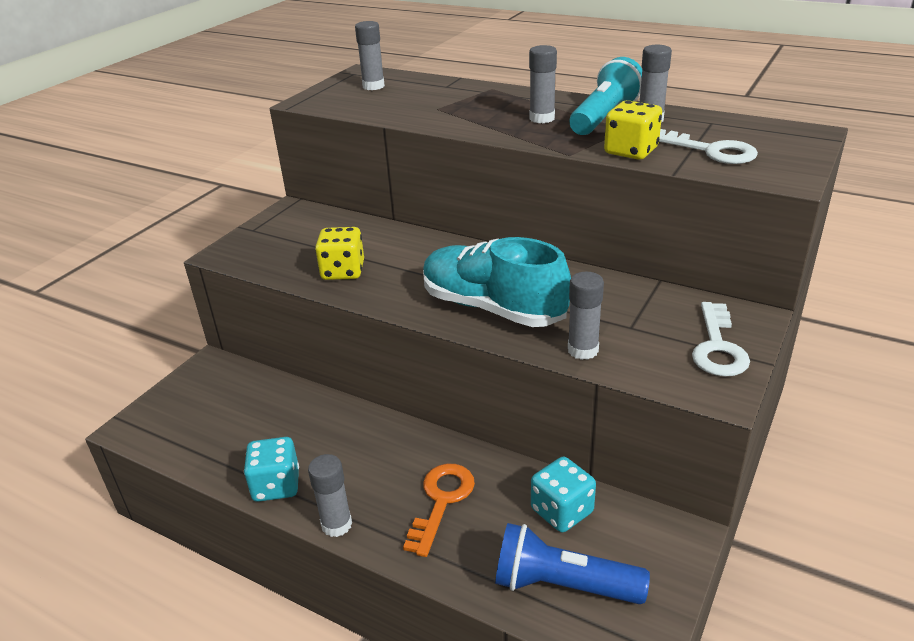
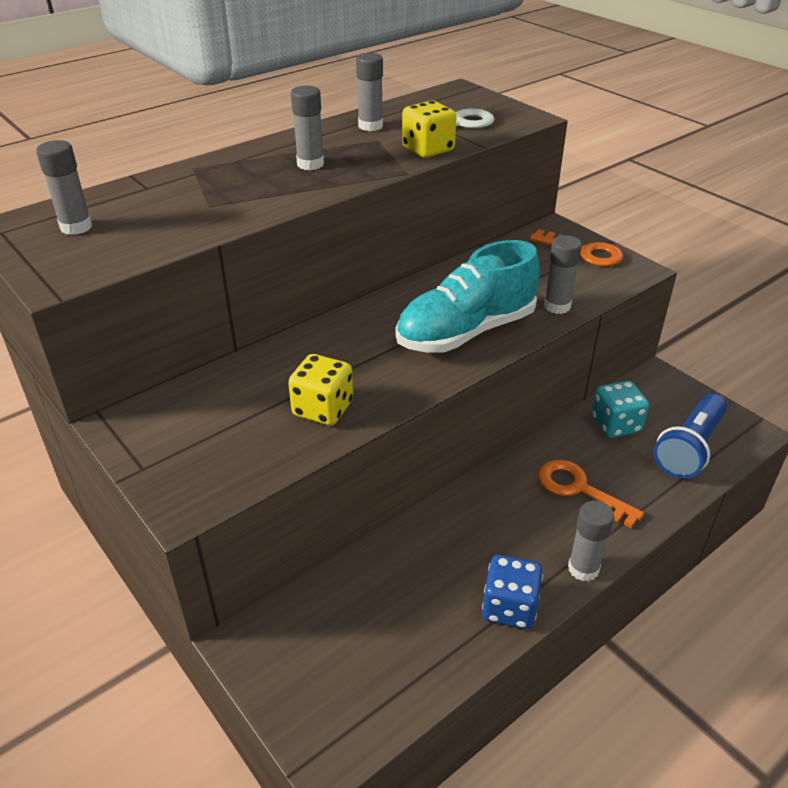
camera: 70 degrees left, 5 degrees up
turquoise dice [244,437,299,502] -> blue dice [482,555,543,629]
turquoise flashlight [569,57,642,135] -> none
white key [692,302,750,377] -> orange key [530,229,624,266]

